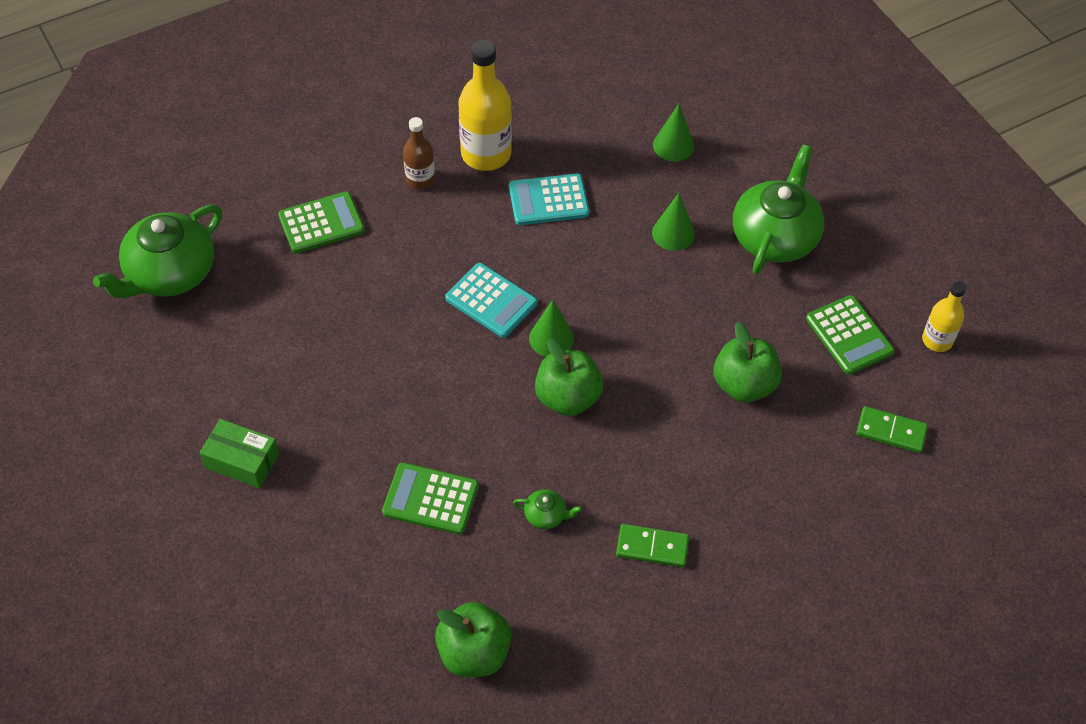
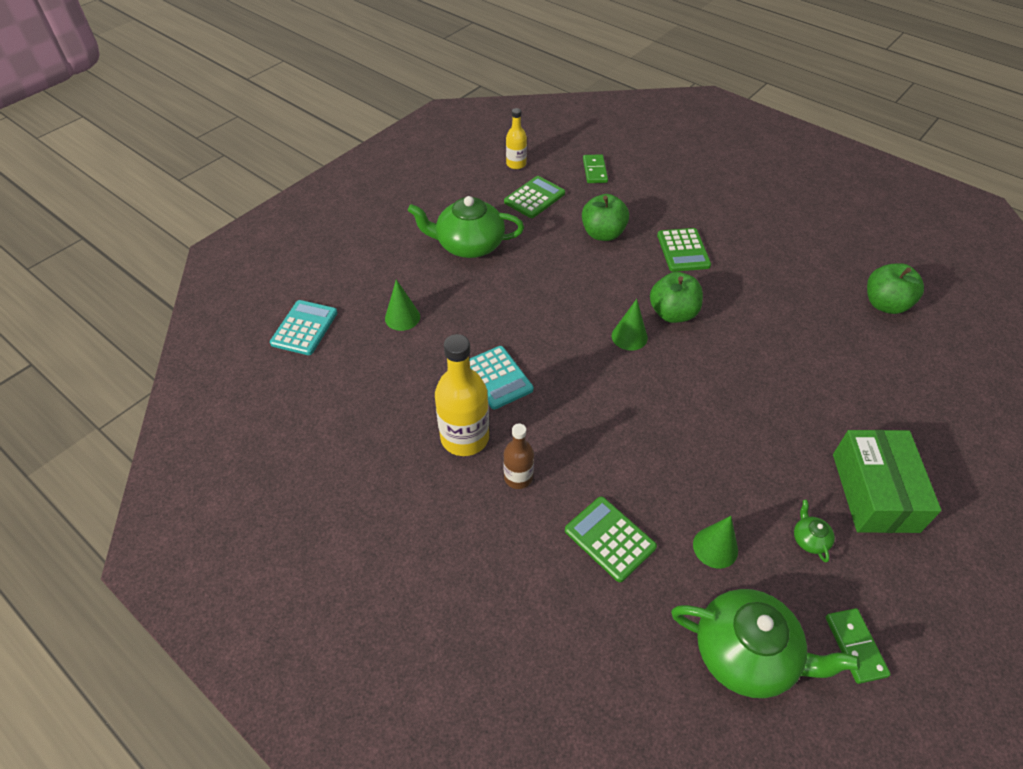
camera: 110 degrees left, 5 degrees down
green box [200,419,279,488] -> green box [833,430,942,533], size x1.63
green calculator [382,462,479,535] -> green calculator moved to [657,228,711,272]
turquoise calculator [445,263,538,338] -> turquoise calculator moved to [270,300,337,355]
green teapot [513,489,582,529] -> green teapot moved to [794,500,835,563]
green domino [616,524,689,567] -> green domino moved to [825,608,891,684]
green cone [652,193,695,251] -> green cone moved to [693,516,738,569]

